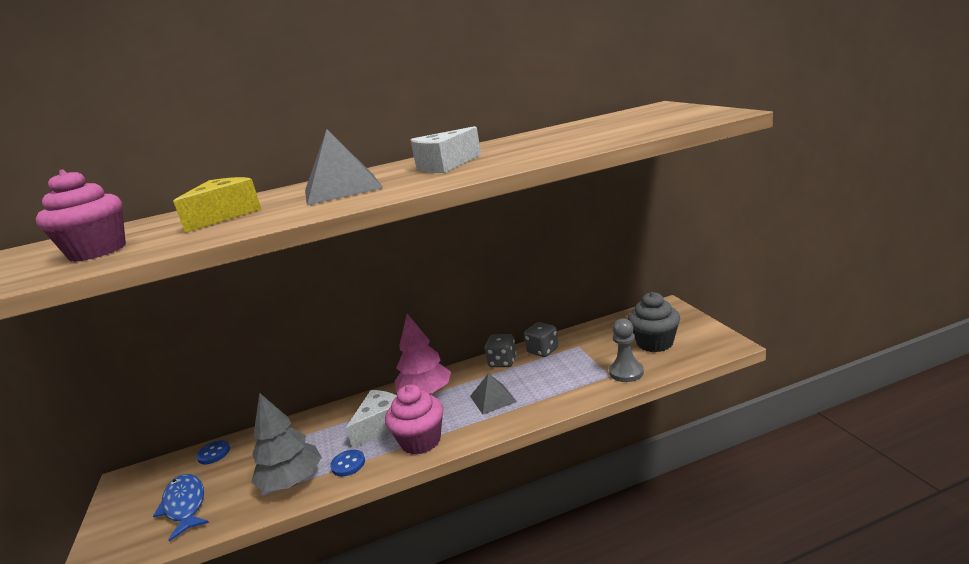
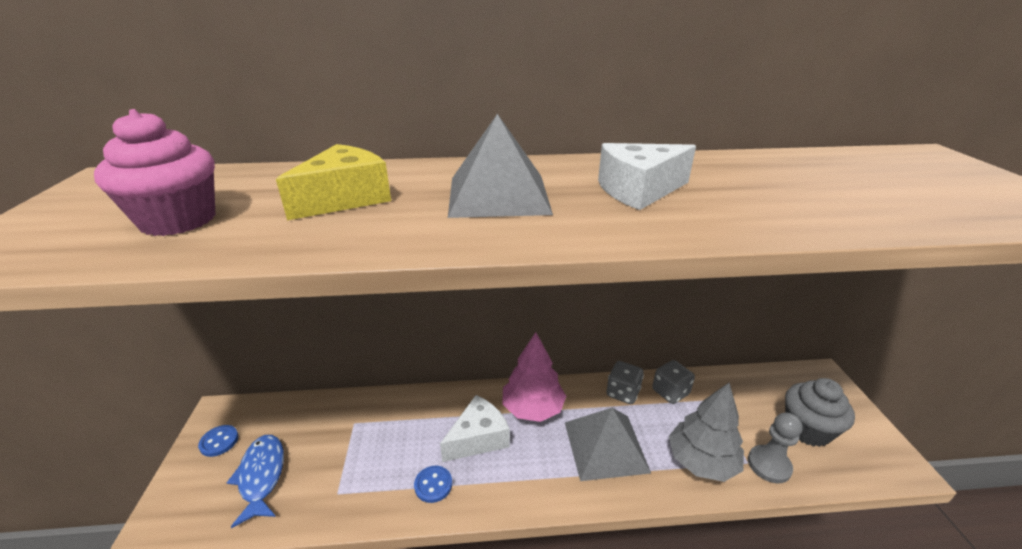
camera: 10 degrees right, 10 degrees up
blue button [196,440,230,464] -> blue button moved to [198,425,239,457]
grey tree [251,393,322,492] -> grey tree moved to [668,383,744,482]
pink cupcake [385,385,443,455] -> none
grey pyramid [470,373,517,415] -> grey pyramid [565,408,651,481], size x1.64

